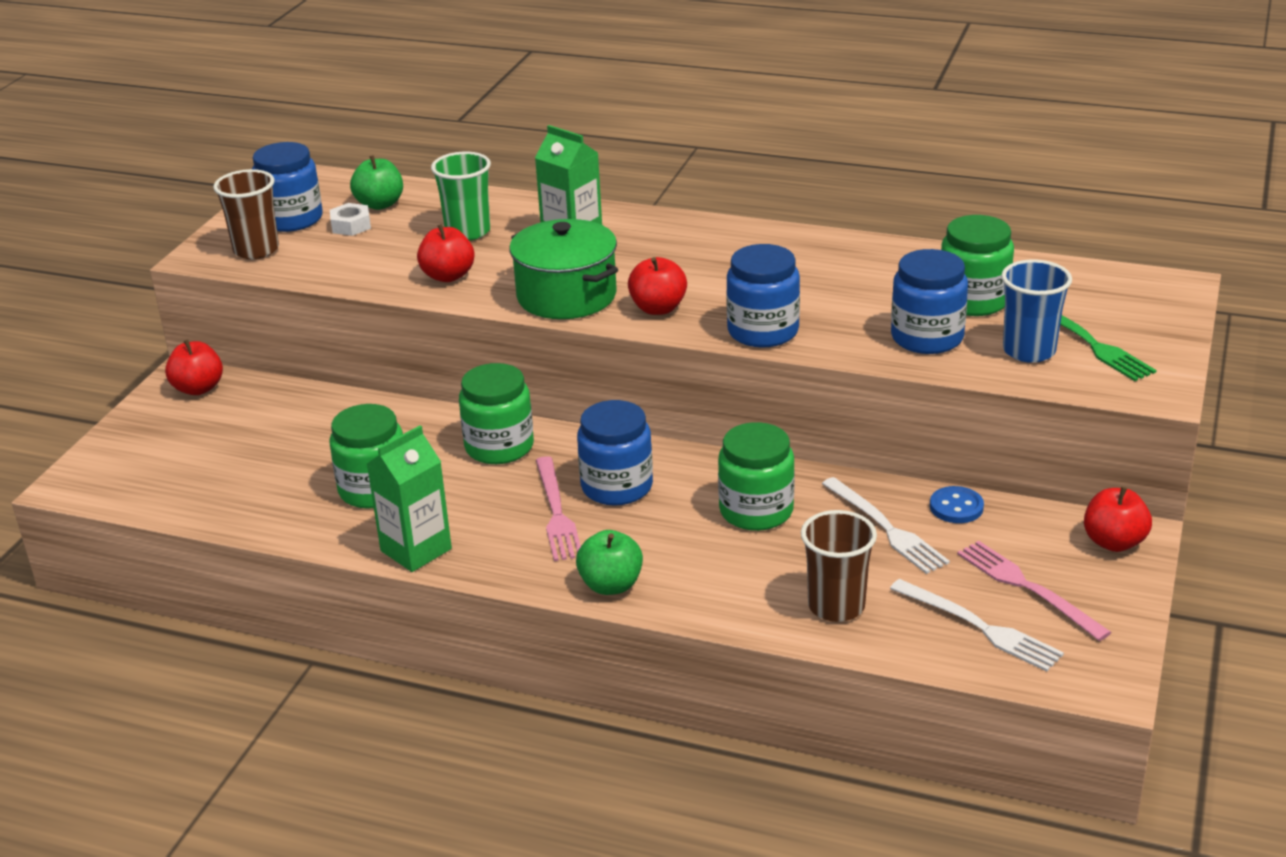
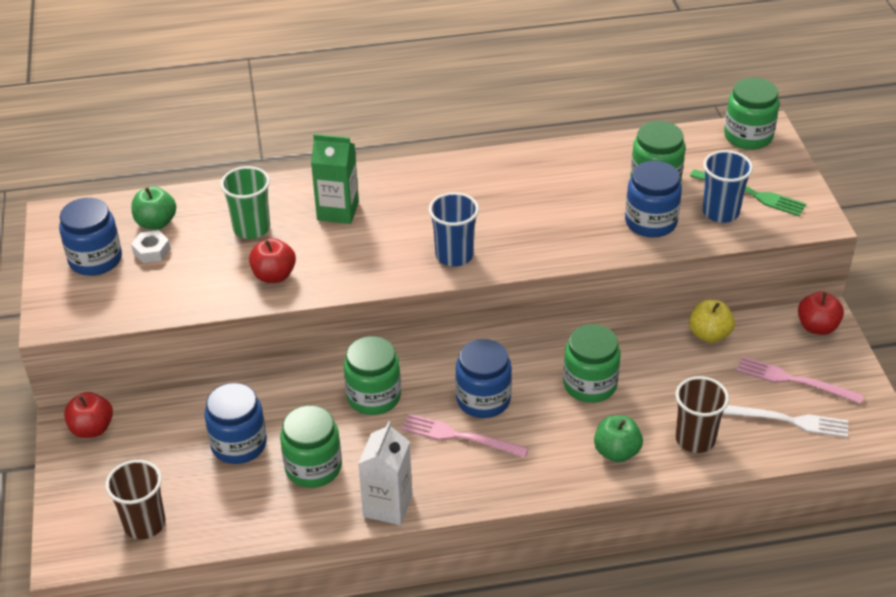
camera: 30 degrees left, 10 degrees up
brown cup [213,169,279,259] -> brown cup moved to [105,460,165,539]
green carton [367,425,452,572] -> white carton [358,421,412,525]
green pot [509,219,618,319] -> none
pink fork [536,456,581,561] -> pink fork turned 150 degrees clockwise [402,414,529,458]
green apple [576,530,643,595] -> green apple moved to [594,415,643,462]
red apple [628,257,687,315] -> blue cup [429,192,479,266]
blue jar [726,244,800,348] -> blue jar moved to [204,383,267,464]
white fork [822,477,950,574] -> none
blue button [930,486,984,523] -> yellow apple [689,300,735,343]
none -> green jar [724,78,779,150]

